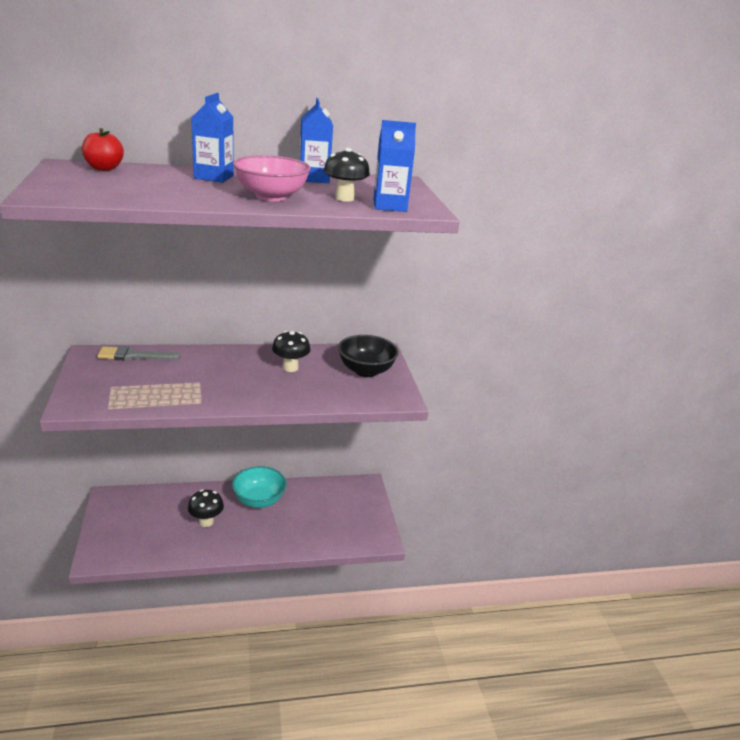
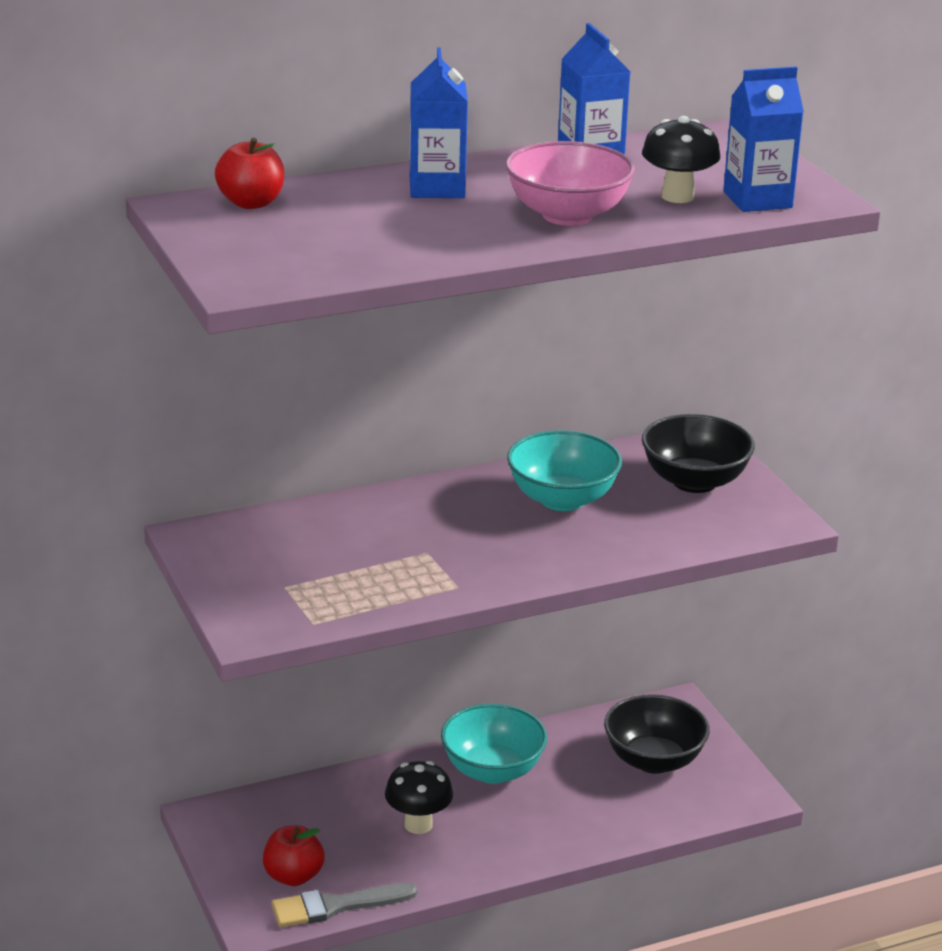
camera: 10 degrees left, 0 degrees up
grey brush [97,346,181,361] -> grey brush moved to [271,883,417,927]
black mushroom [272,331,311,372] -> turquoise bowl [507,430,622,511]
none -> red apple [263,825,325,886]
none -> black bowl [604,694,710,774]

